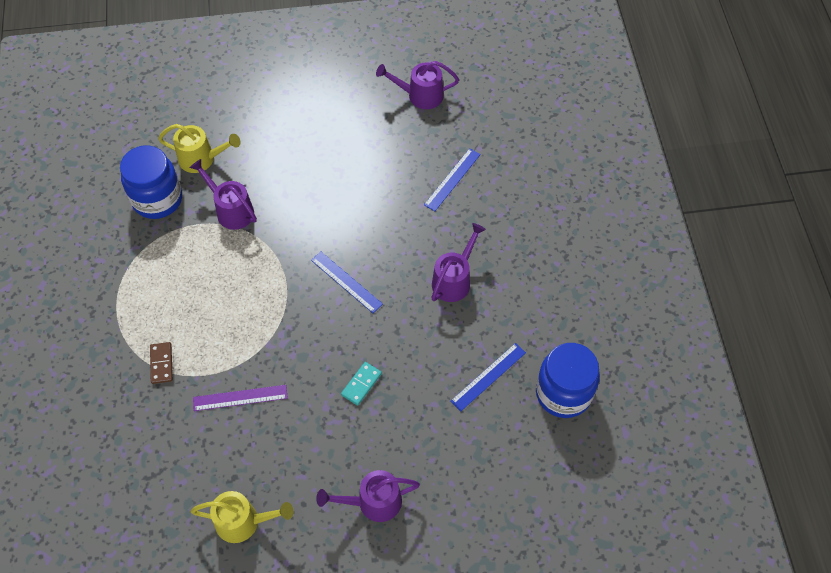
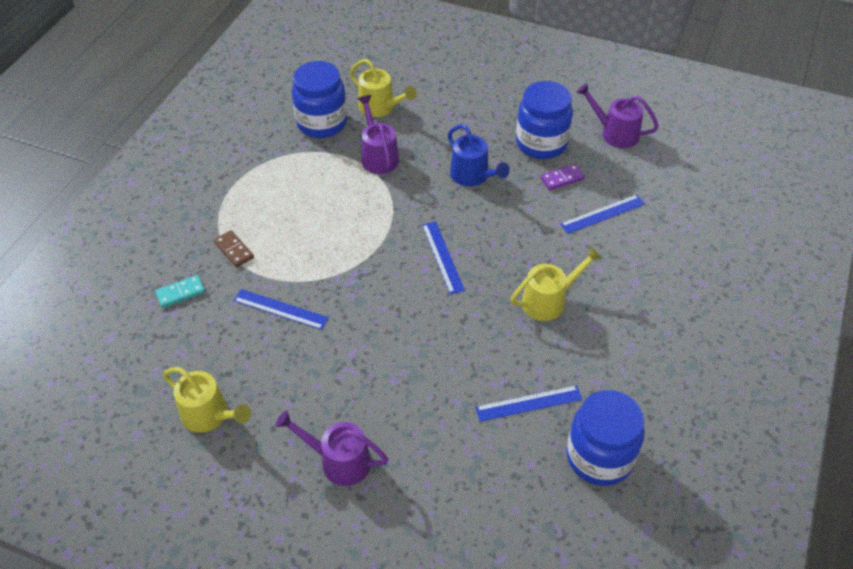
camera: 30 degrees right, 10 degrees down
brown domino [150,342,173,384] -> brown domino turned 60 degrees counterclockwise [214,230,254,267]
purple ruler [193,385,288,411] -> blue ruler [233,289,329,330]
turquoise domino [341,362,382,406] -> turquoise domino moved to [155,275,205,308]
purple watering can [431,223,486,302] -> yellow watering can [510,246,602,321]
none -> blue watering can [448,124,510,187]
none -> blue jar [516,81,573,159]
none -> purple domino [540,164,585,190]

